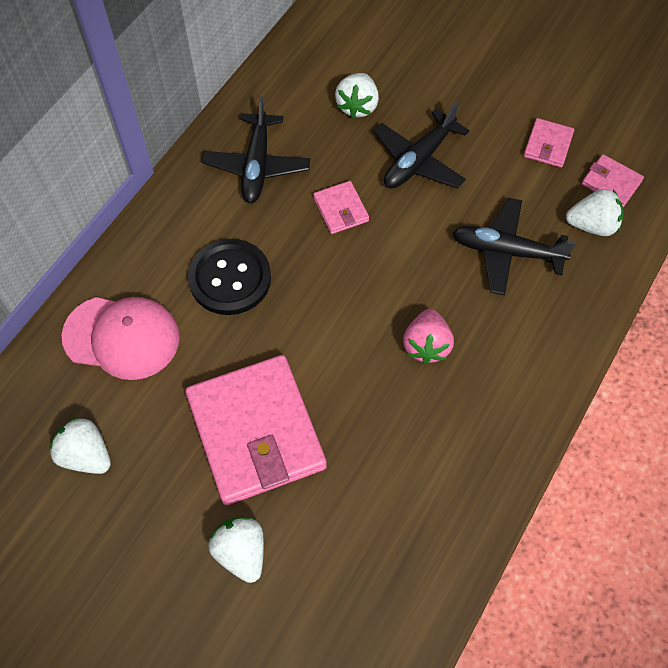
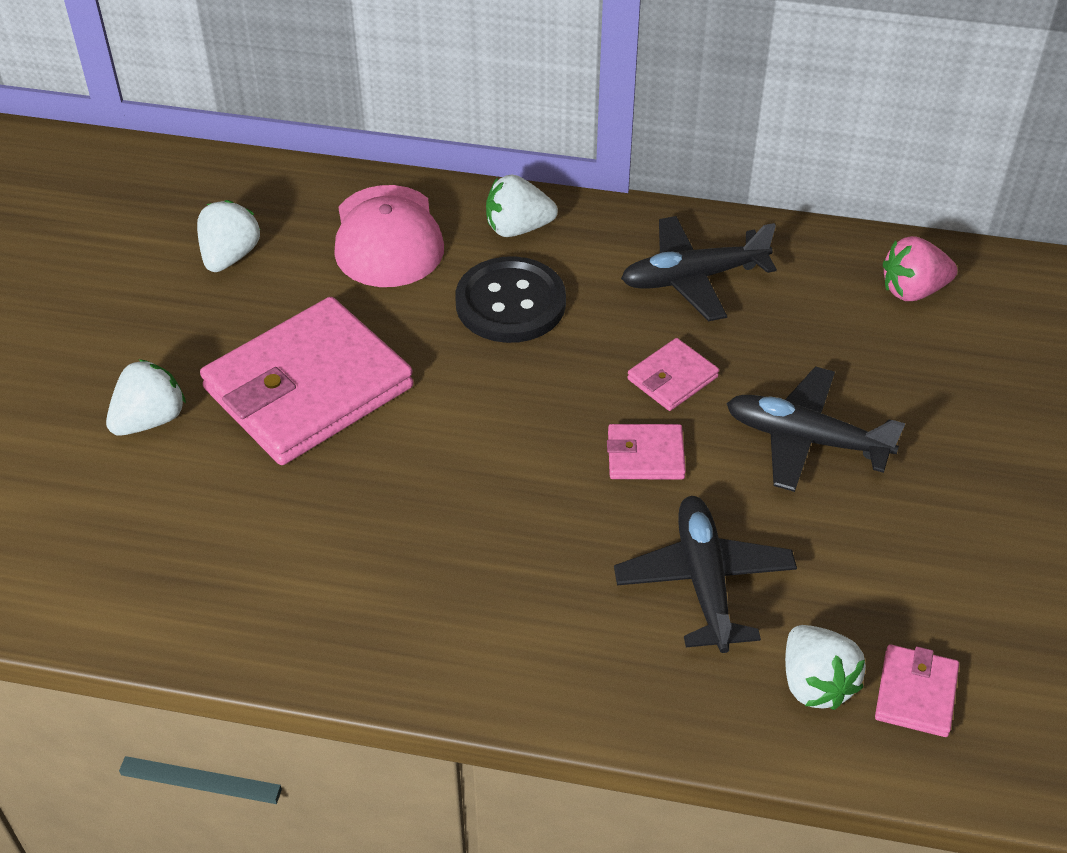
camera: 70 degrees right, 15 degrees down
white strawberry [335,73,379,119] -> white strawberry moved to [486,174,558,237]
pink strawberry [403,309,454,364] -> pink strawberry moved to [883,236,958,301]
pink wallet [524,118,574,168] -> pink wallet moved to [607,424,686,479]

